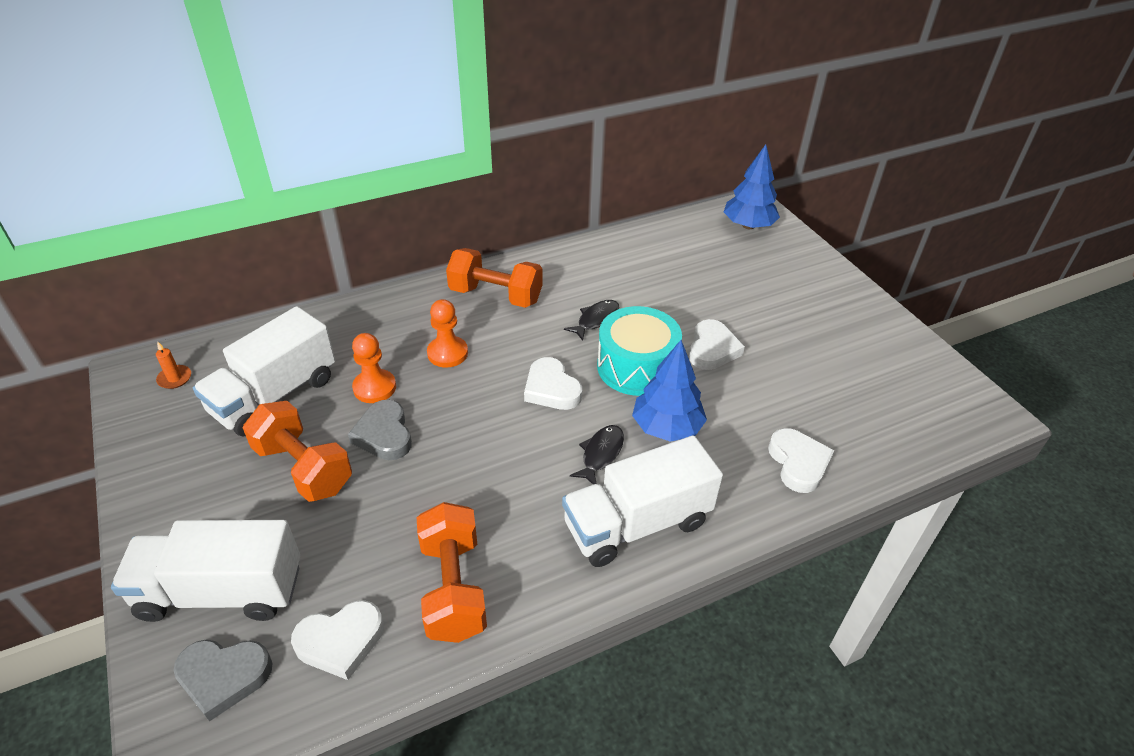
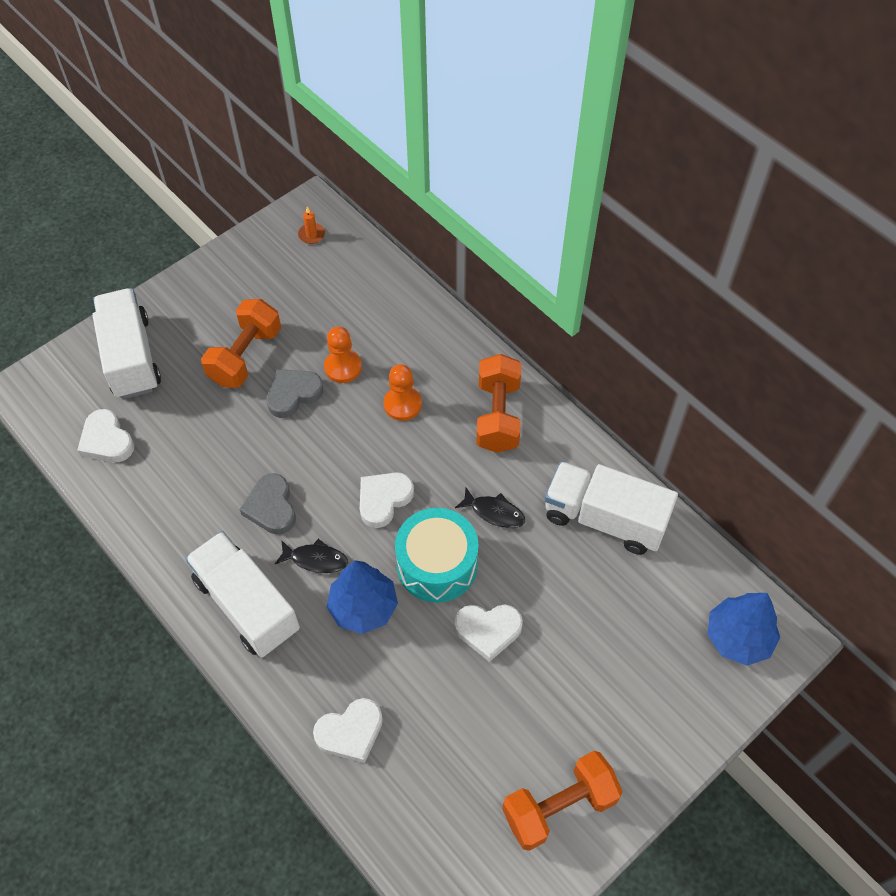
camera: 75 degrees right, 15 degrees up
grey heart [174,639,272,721] -> grey heart moved to [239,473,296,534]
white truck [193,306,335,437] -> white truck moved to [545,461,678,555]
orange dumbbell [417,502,487,643] -> orange dumbbell moved to [502,751,623,851]

